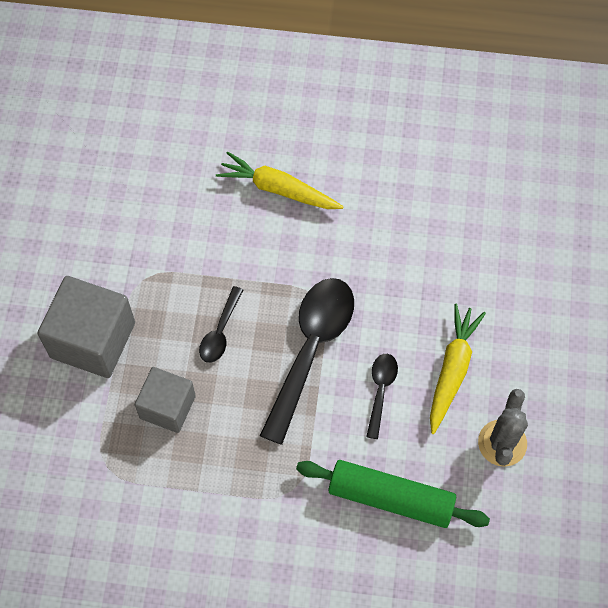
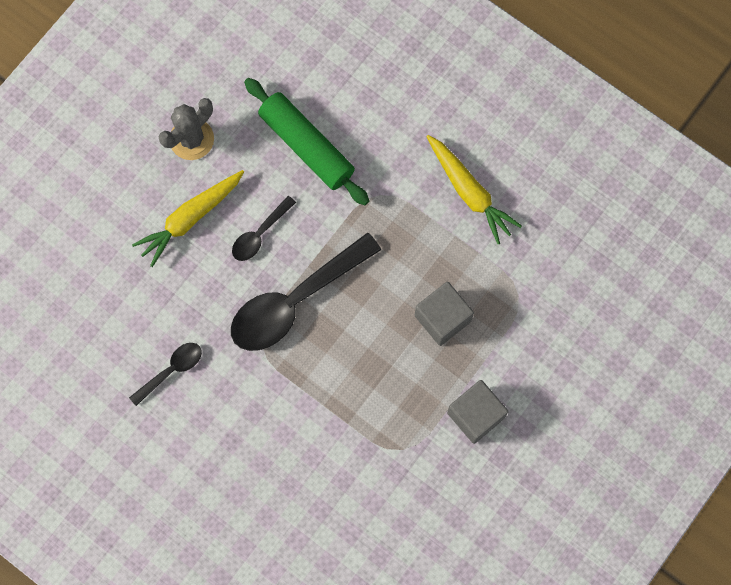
camera: 150 degrees left, 10 degrees up
grey cube [37,276,135,378] -> grey cube [447,380,509,444], size x0.64
black spoon [199,286,243,363] -> black spoon moved to [129,343,202,406]
yellow carrot [216,151,344,209] -> yellow carrot moved to [426,135,522,244]

